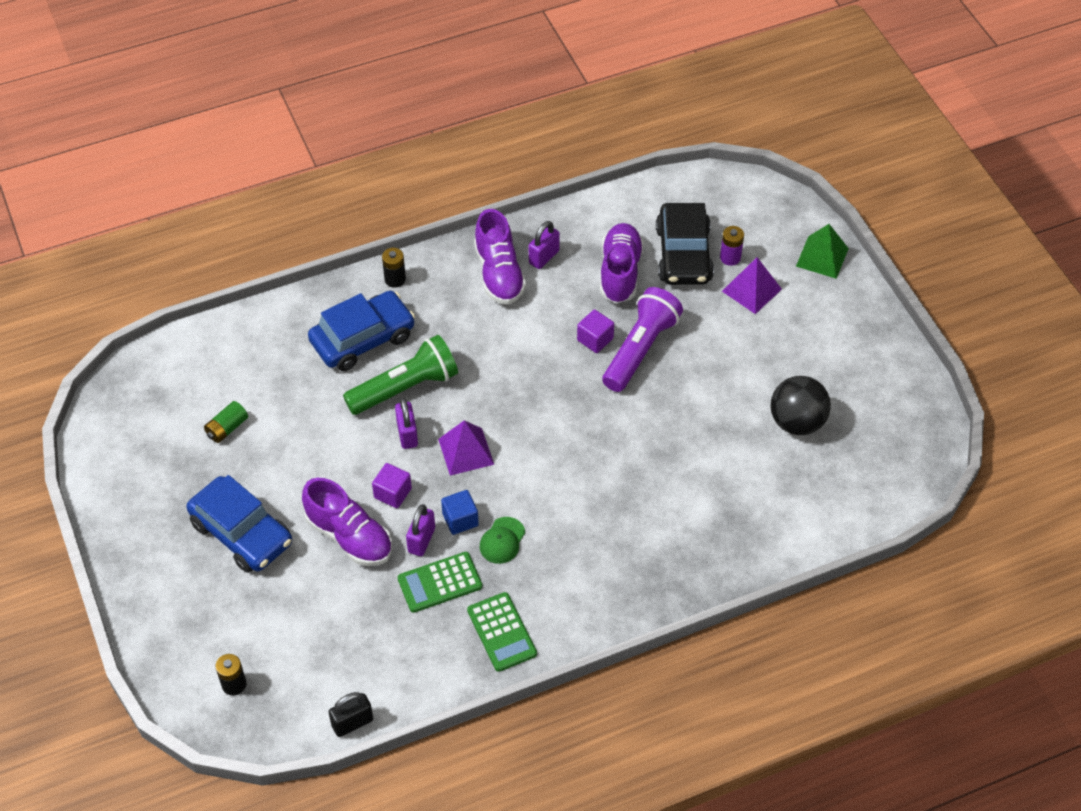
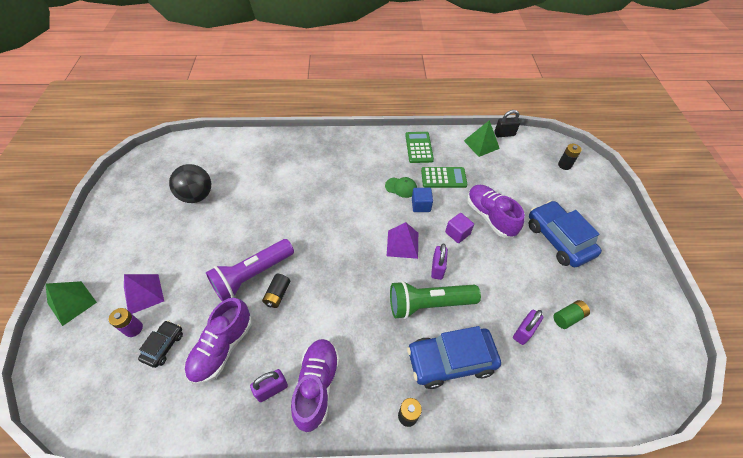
camera: 160 degrees left, 0 degrees up
purple padlock [406,504,435,556] -> purple padlock moved to [513,310,543,345]
green cap [479,517,525,564] -> green cap turned 60 degrees clockwise [385,177,417,198]
purple cube [577,309,614,353] -> black battery [262,274,290,308]
black car [656,203,714,285] -> black car [138,320,183,368], size x0.52
none -> green pyramid [464,120,500,157]

